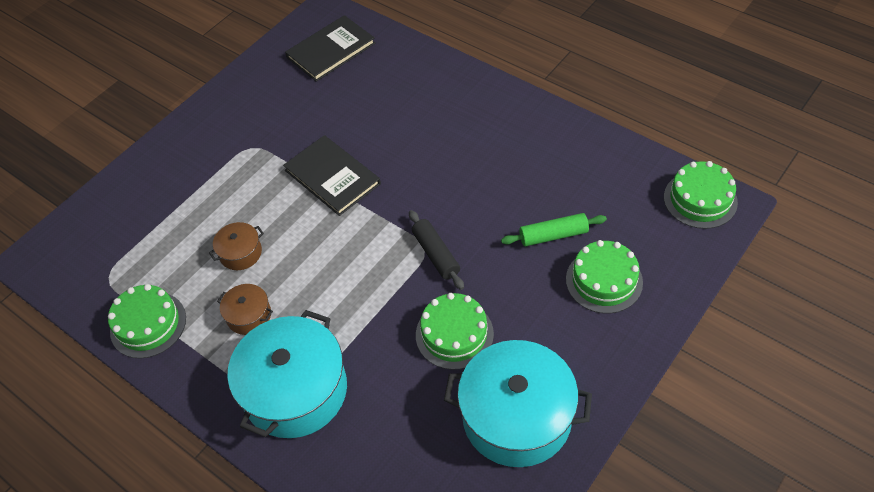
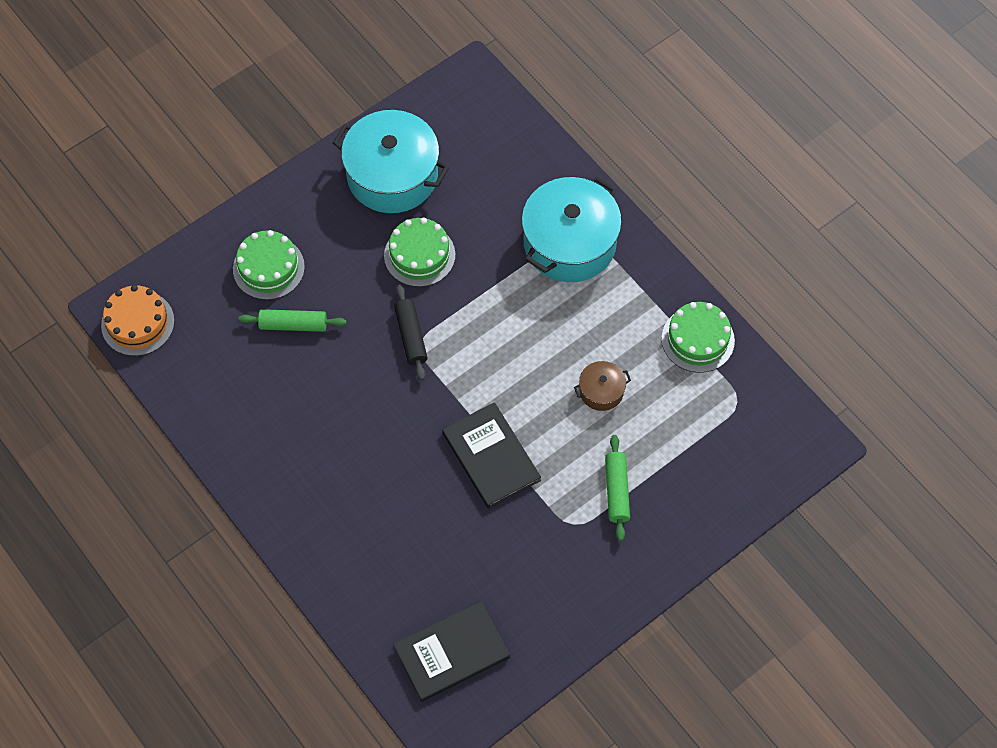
camera: 170 degrees left, 10 degrees up
brown pot [217,284,273,335] -> none
green cake [664,161,738,229] -> orange cake [101,285,174,356]
none -> green rolling pin [605,435,630,541]

